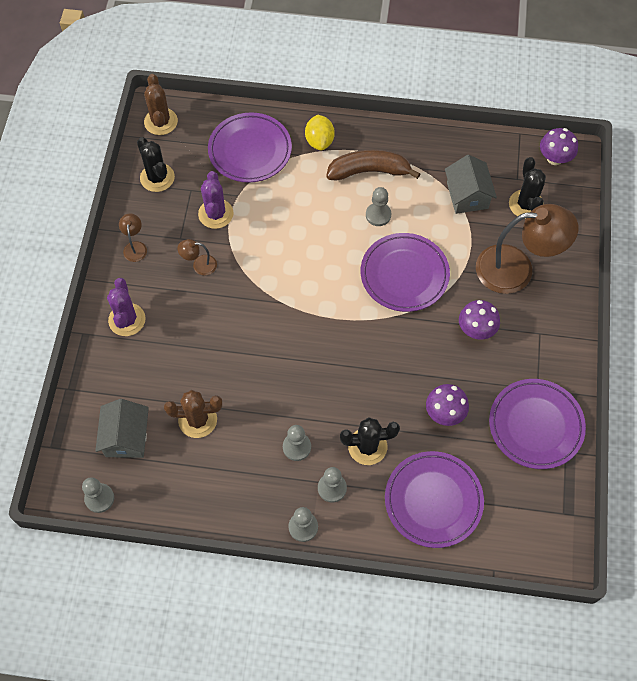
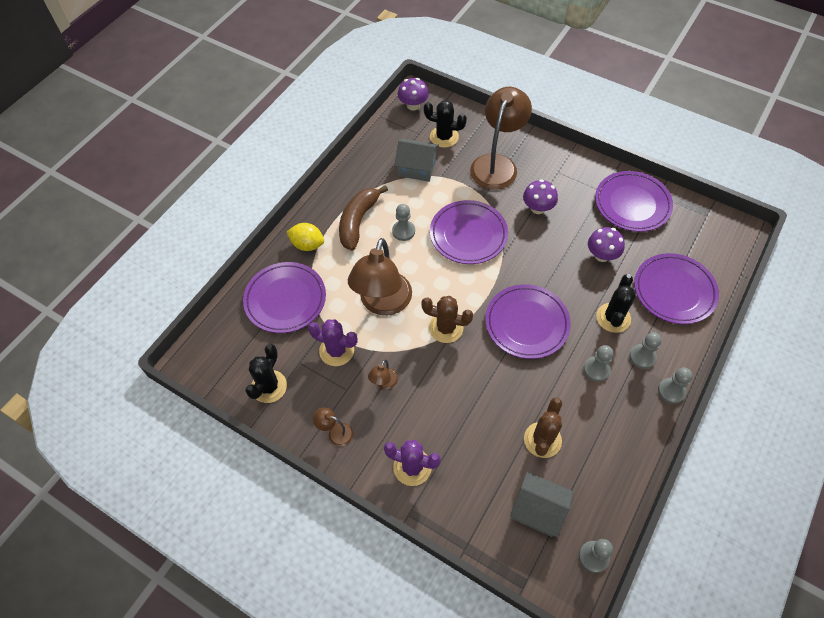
camera: 65 degrees left, 5 degrees down
black cactus [137,137,175,192] -> black cactus turned 60 degrees counterclockwise [245,344,287,403]
brown cactus [144,74,178,135] -> brown cactus moved to [421,296,473,343]
none -> brown lamp [348,238,412,316]
none -> purple plate [485,284,571,359]

